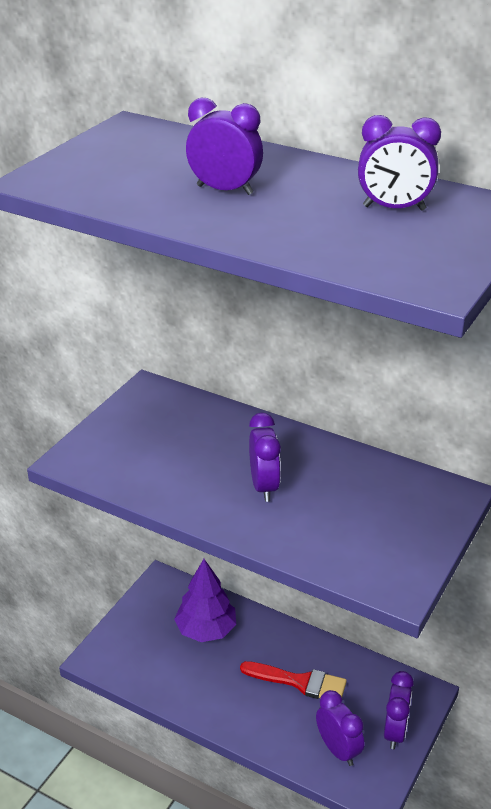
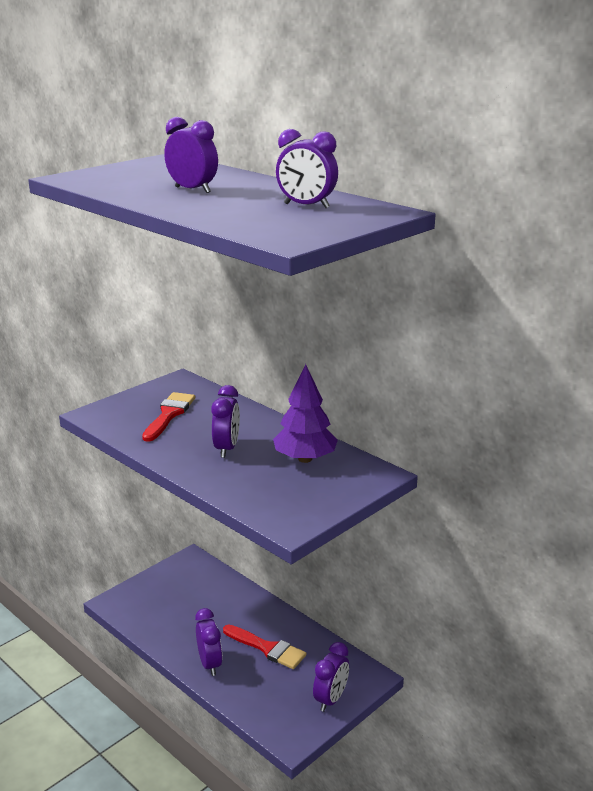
camera: 15 degrees right, 10 degrees down
purple tree [174,559,236,642] -> purple tree moved to [273,364,338,463]
purple clock [316,690,364,766] -> purple clock moved to [195,608,222,676]
none -> red brush [142,392,195,442]

